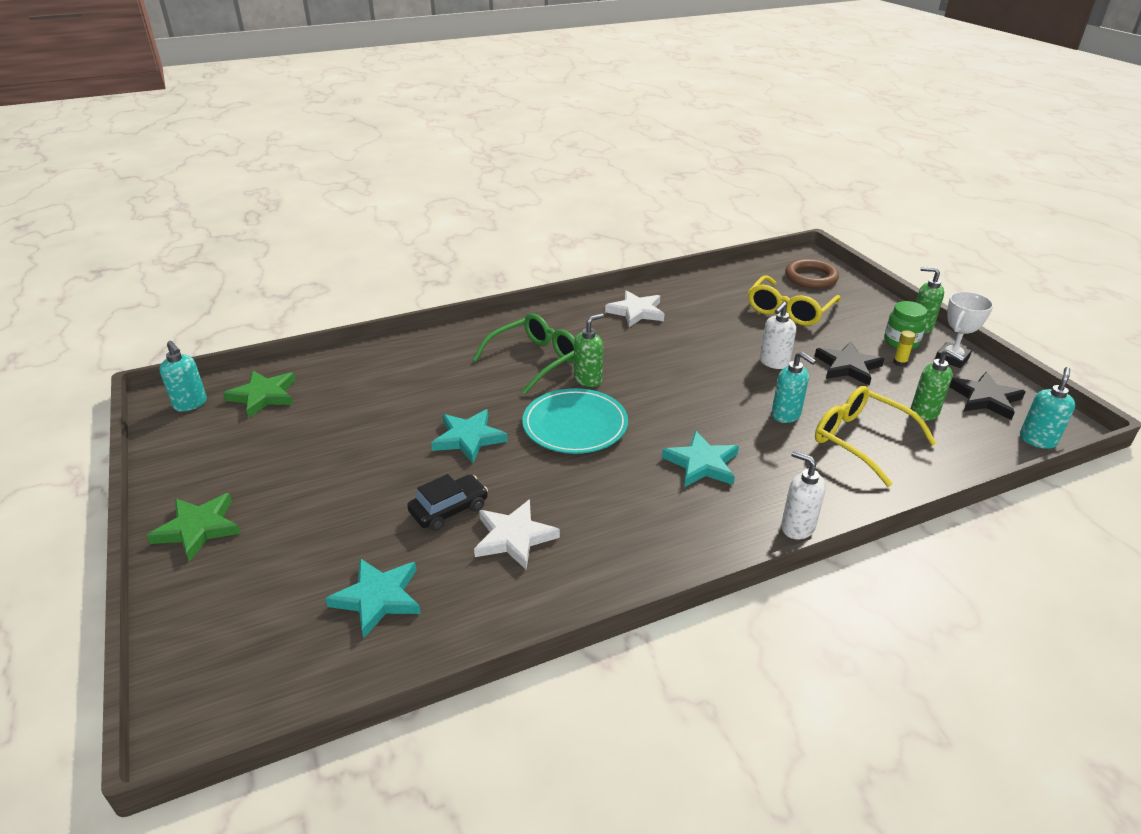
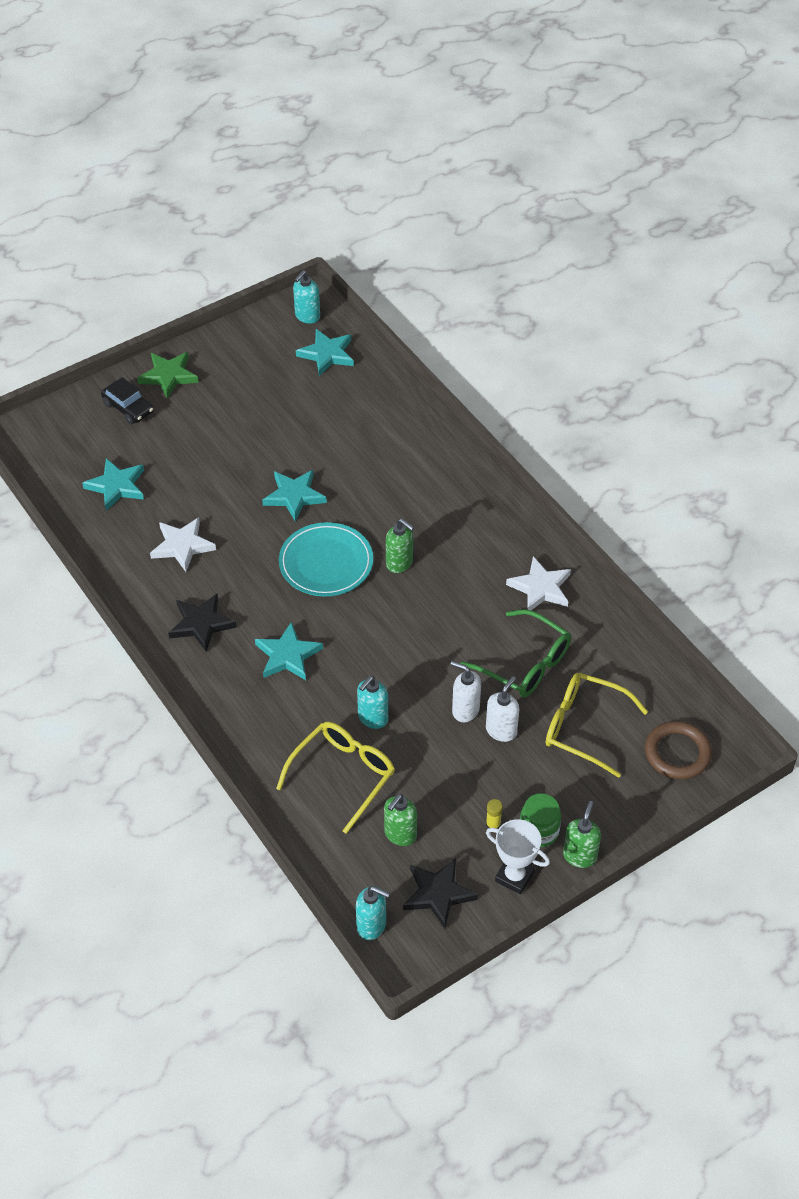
camera: 80 degrees right, 15 degrees up
green star [223,371,296,418] -> turquoise star [296,329,354,376]
black car [407,474,488,531] -> black car moved to [101,377,154,424]
green glasses [473,313,575,395] -> green glasses moved to [460,609,571,697]
white soap dispenser [781,451,826,539] -> white soap dispenser moved to [486,676,519,742]
black star [815,341,884,385] -> black star moved to [168,593,237,652]

